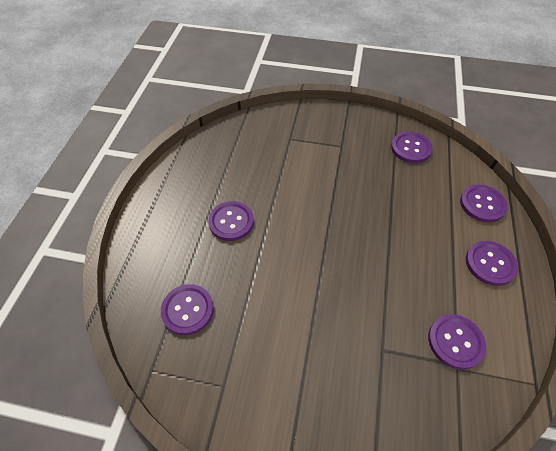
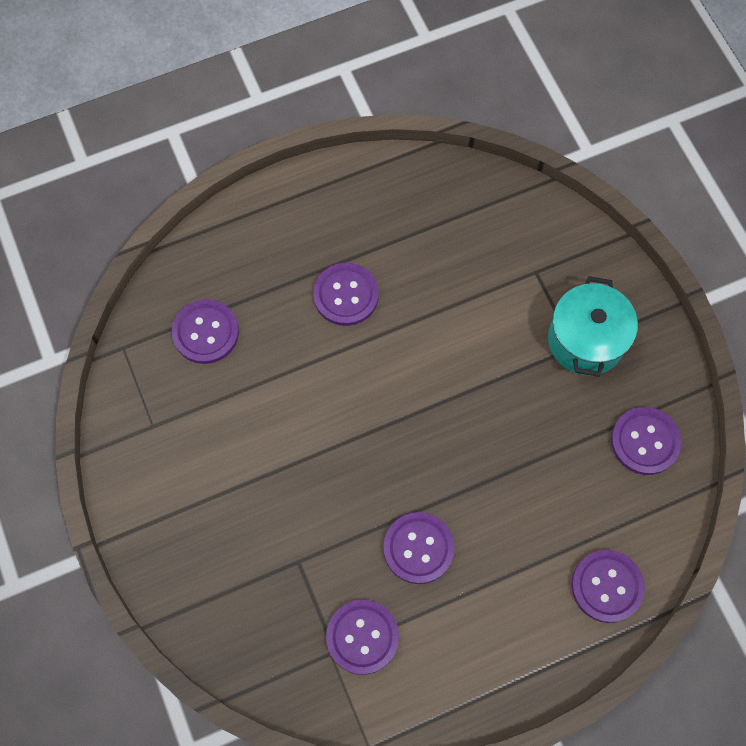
camera: 55 degrees right, 15 degrees up
purple button [466,241,518,286] -> purple button moved to [383,512,455,584]
none -> turquoise pot [548,276,638,377]

